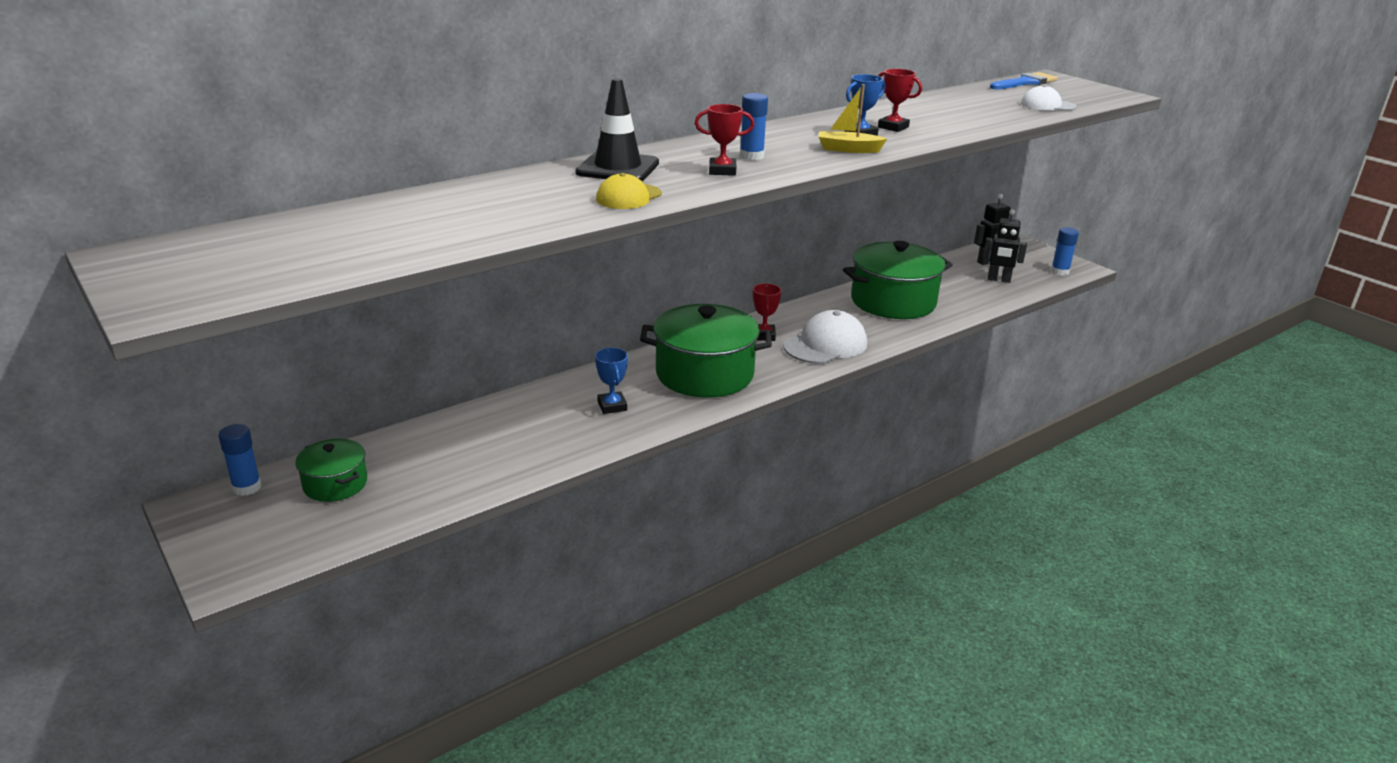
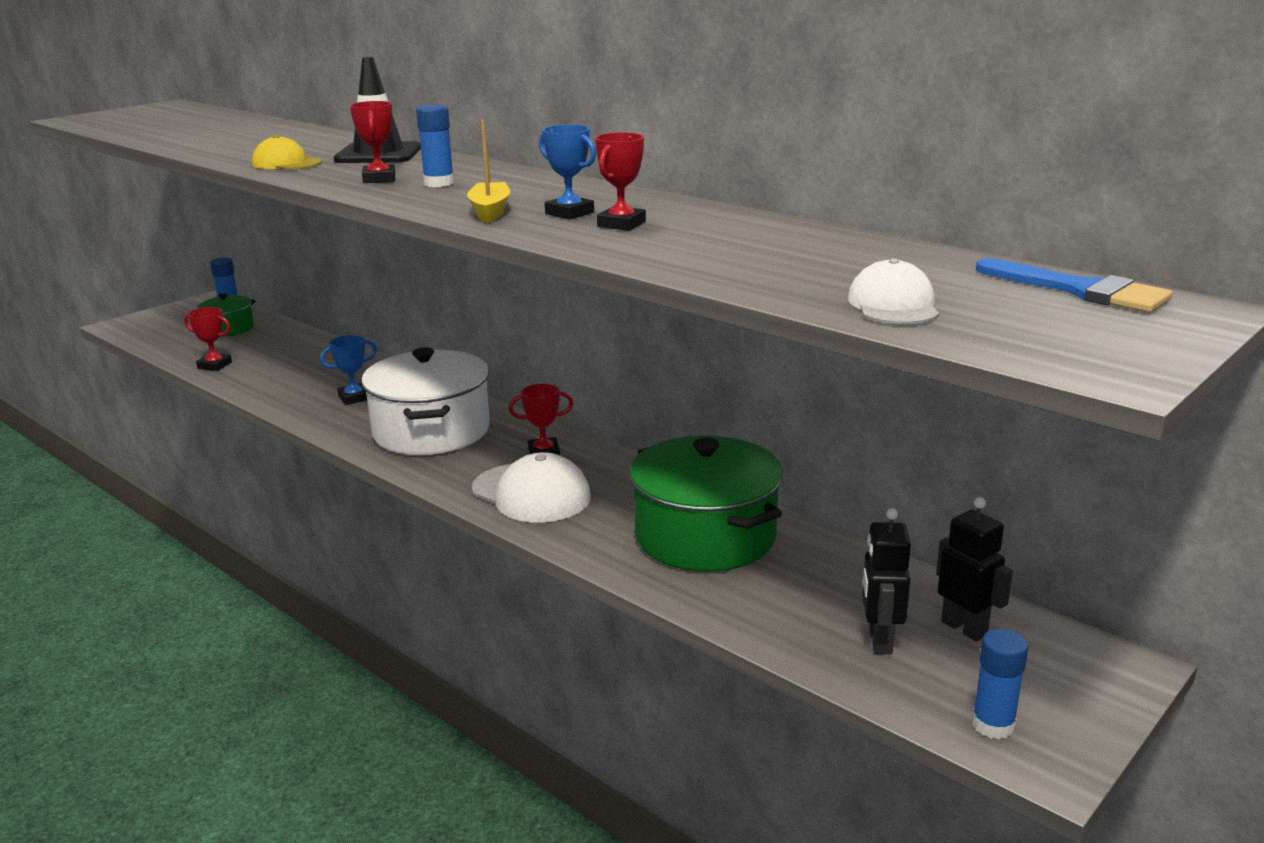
camera: 80 degrees right, 5 degrees down
green pot [640,304,772,398] -> white pot [361,347,490,455]
none -> red trophy [184,307,232,371]

